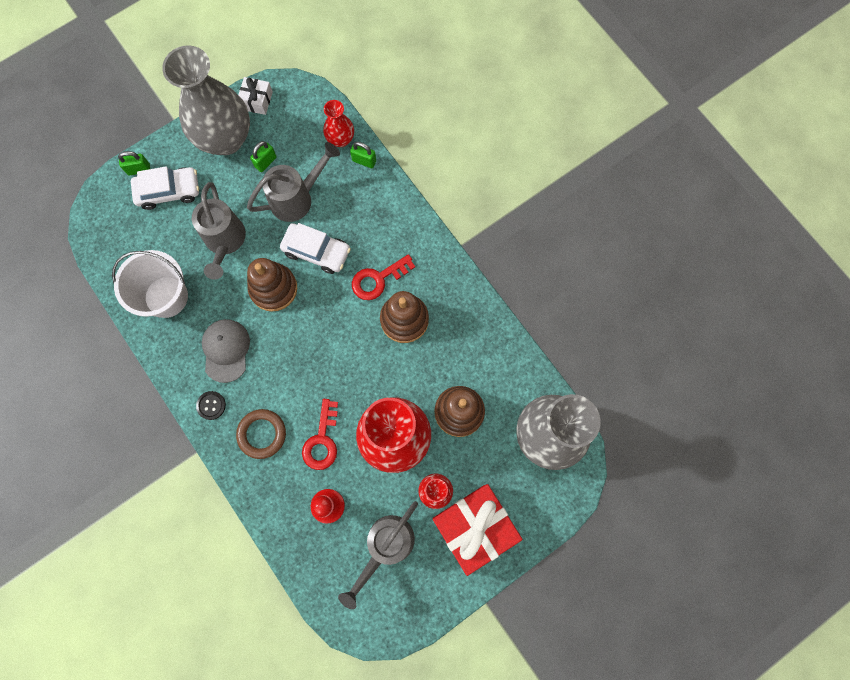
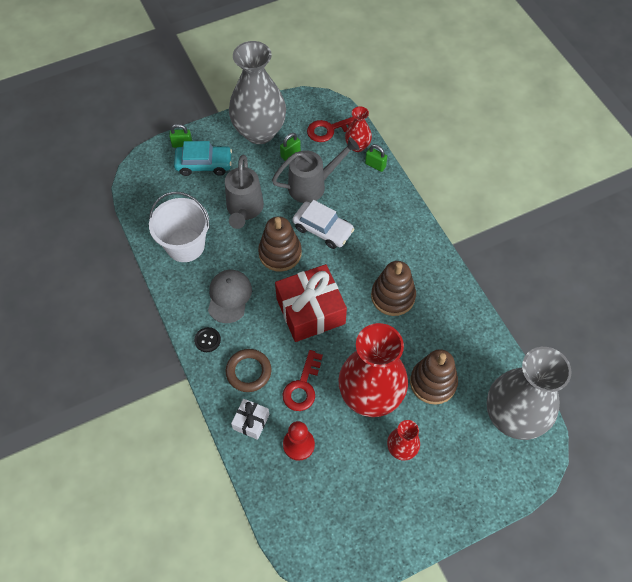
camera: 10 degrees right, 15 degrees down
white car [131,166,199,210] -> turquoise car [174,141,232,176]
white gift [238,77,273,115] -> white gift moved to [231,399,269,440]
grey watering can [338,501,418,609] -> none
red key [352,254,415,300] -> red key moved to [307,117,355,142]
red gift [432,484,522,576] -> red gift moved to [275,264,347,342]

